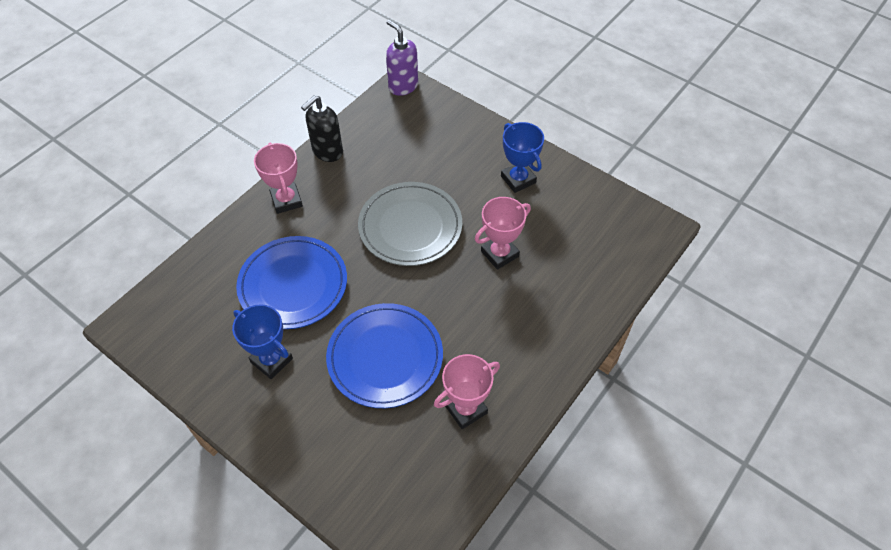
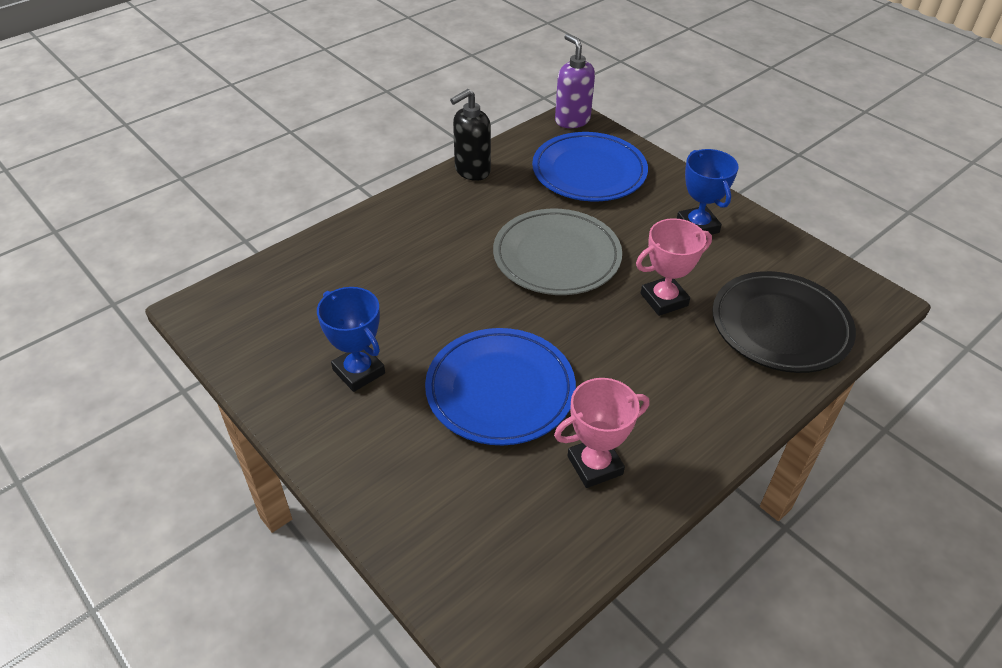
camera: 10 degrees right, 10 degrees down
blue plate [236,236,347,329] -> blue plate moved to [532,132,648,201]
pink trophy [254,142,303,214] -> none
none -> black plate [712,271,856,373]

